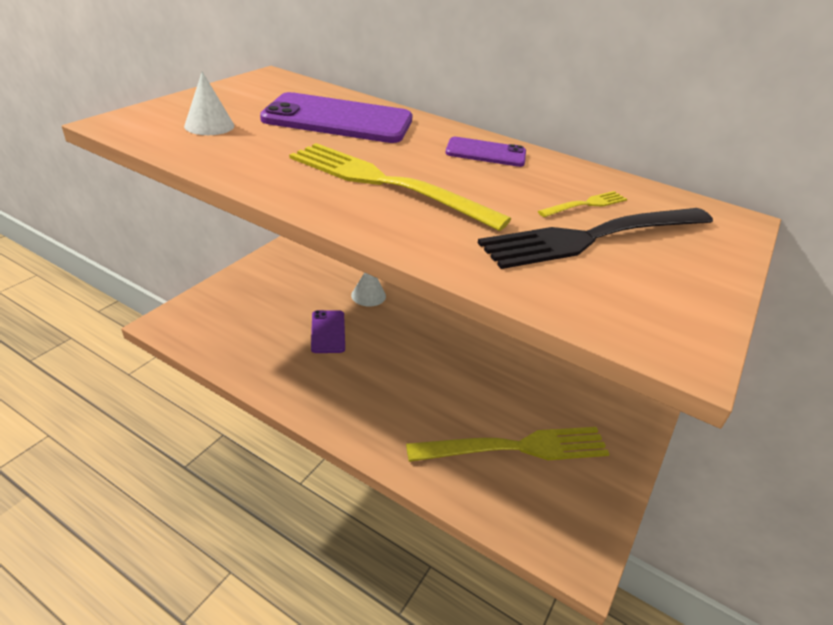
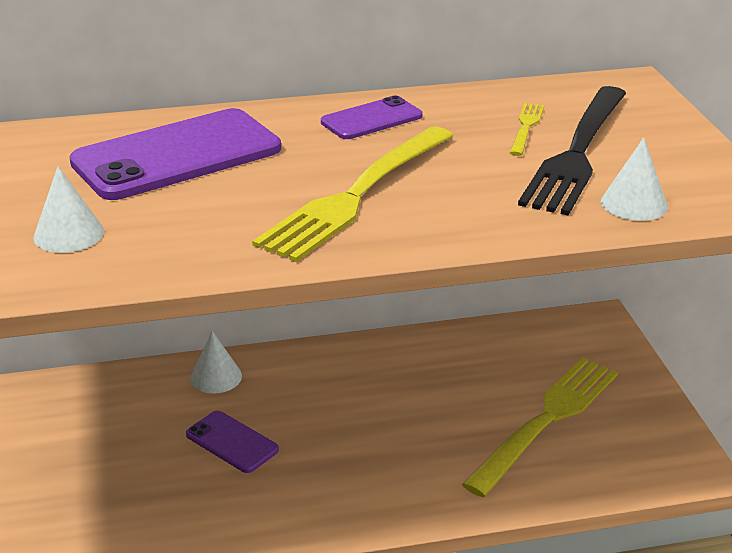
camera: 40 degrees left, 5 degrees down
yellow fork [289,143,511,231] -> yellow fork turned 45 degrees counterclockwise [252,126,453,262]
none -> white cone [601,138,668,221]

